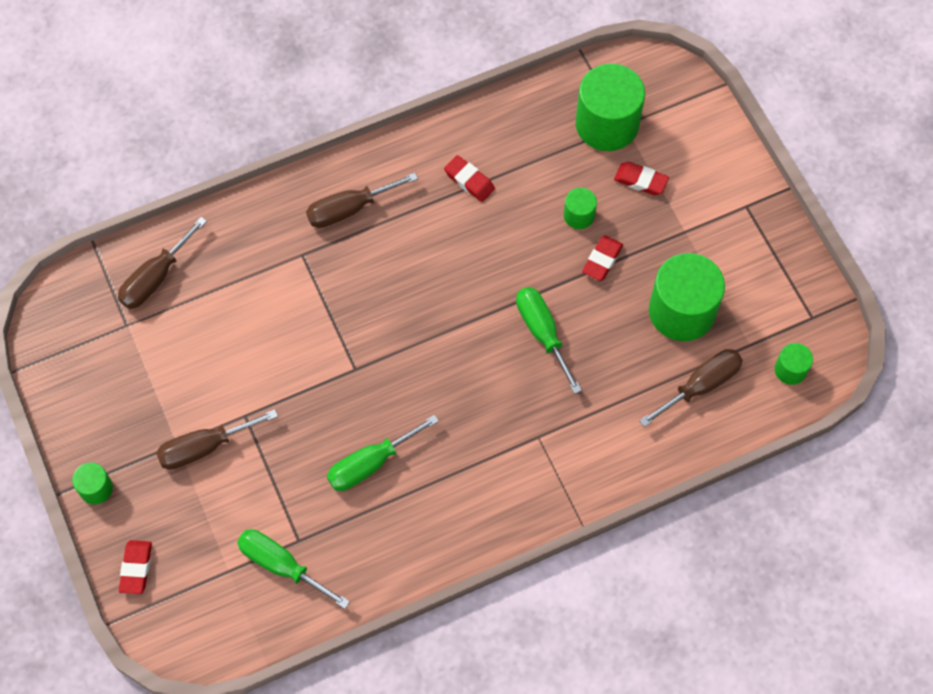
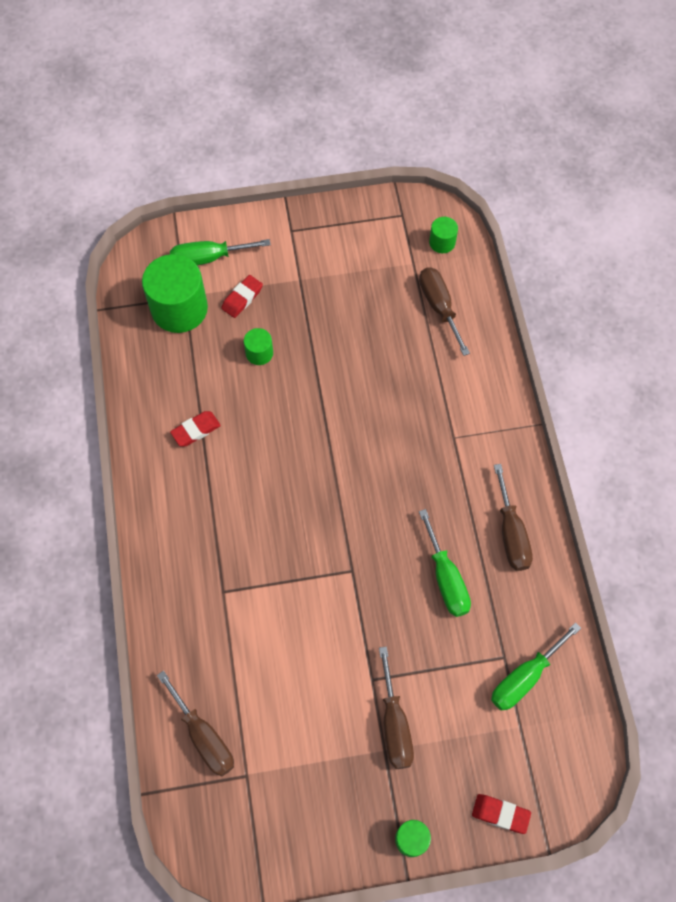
camera: 75 degrees left, 0 degrees up
brown screwdriver [306,173,418,228] -> brown screwdriver moved to [494,464,533,571]
green screwdriver [516,287,582,394] -> green screwdriver moved to [170,239,271,265]
red eraser [582,235,623,281] -> none
green cylinder [649,253,725,341] -> none

